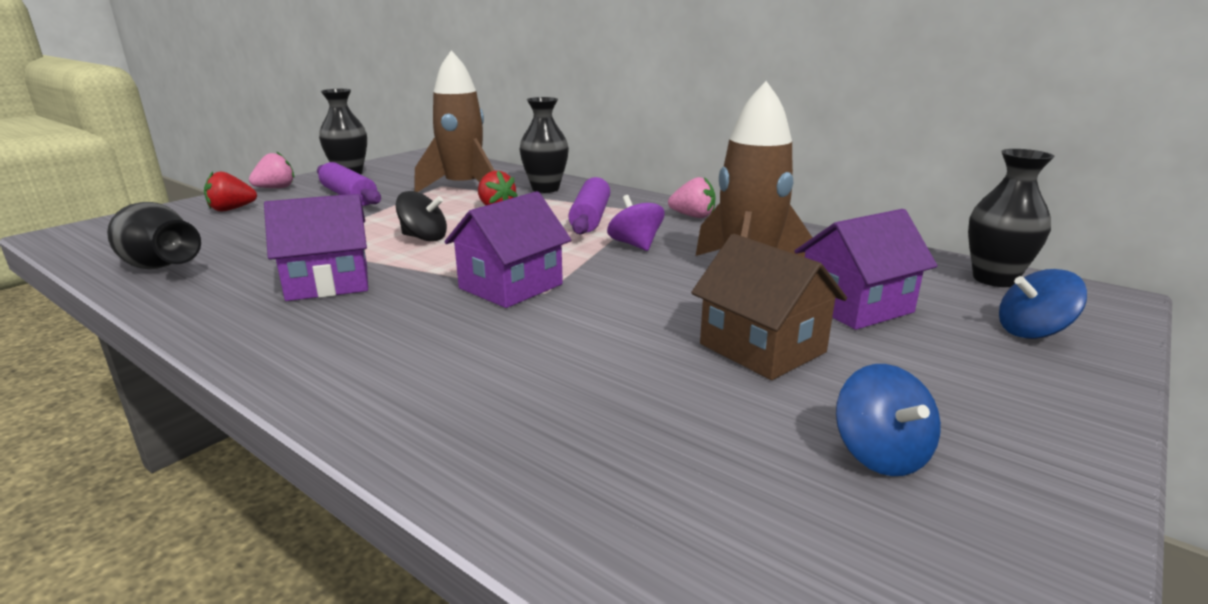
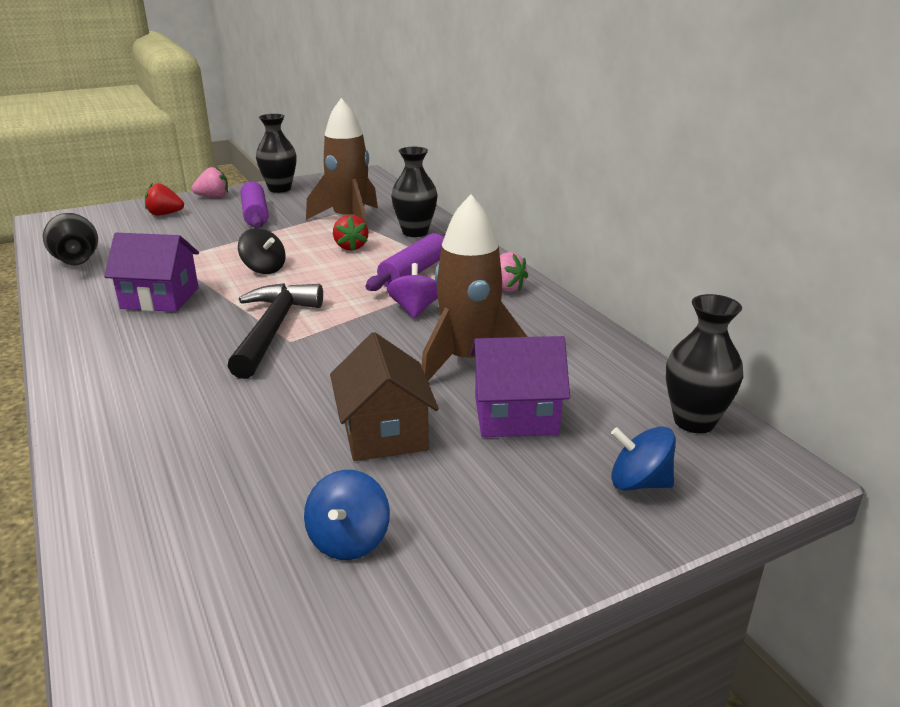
camera: 25 degrees right, 5 degrees up
purple house [444,191,571,308] -> black hammer [228,283,323,379]

